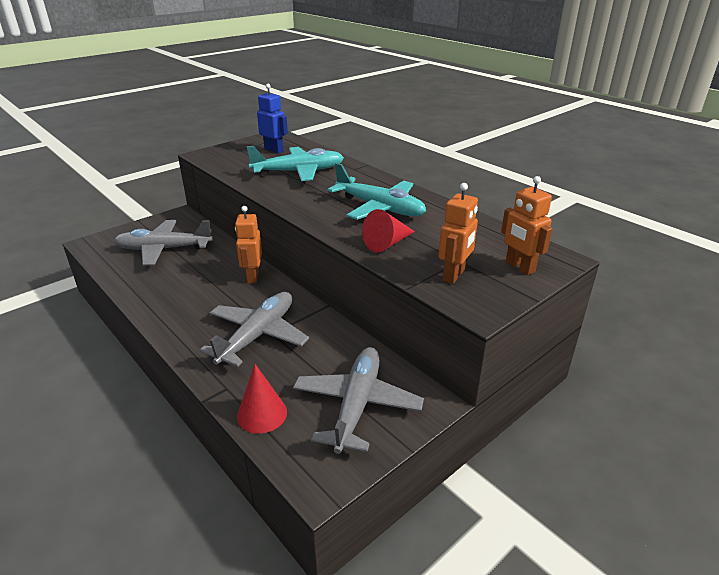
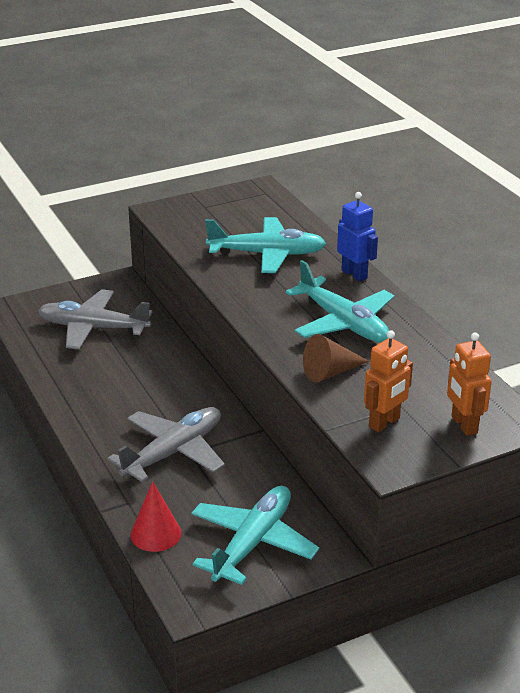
camera: 15 degrees right, 0 degrees up
orange robot [235,206,262,283] -> none
blue robot [257,84,288,154] -> blue robot moved to [337,192,378,282]
grey plane [293,347,424,454] -> turquoise plane [191,486,319,585]
red cone [362,209,415,253] -> brown cone [303,334,369,382]

